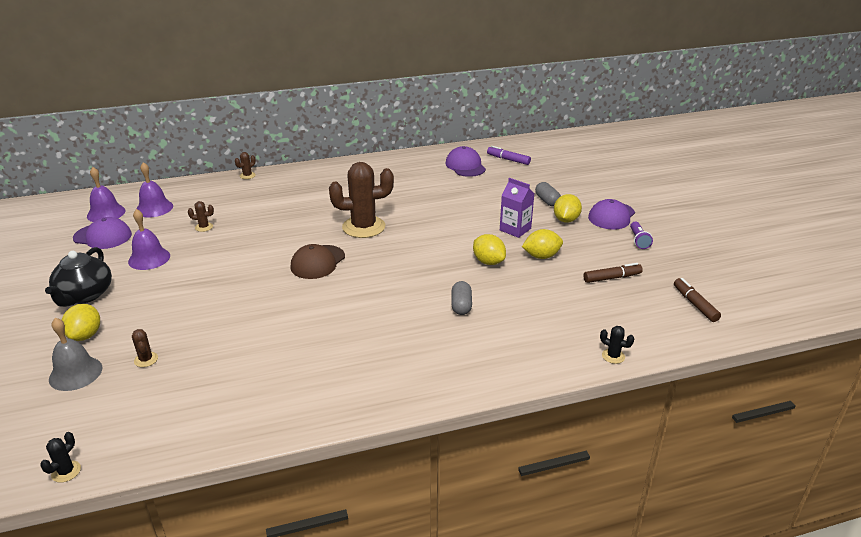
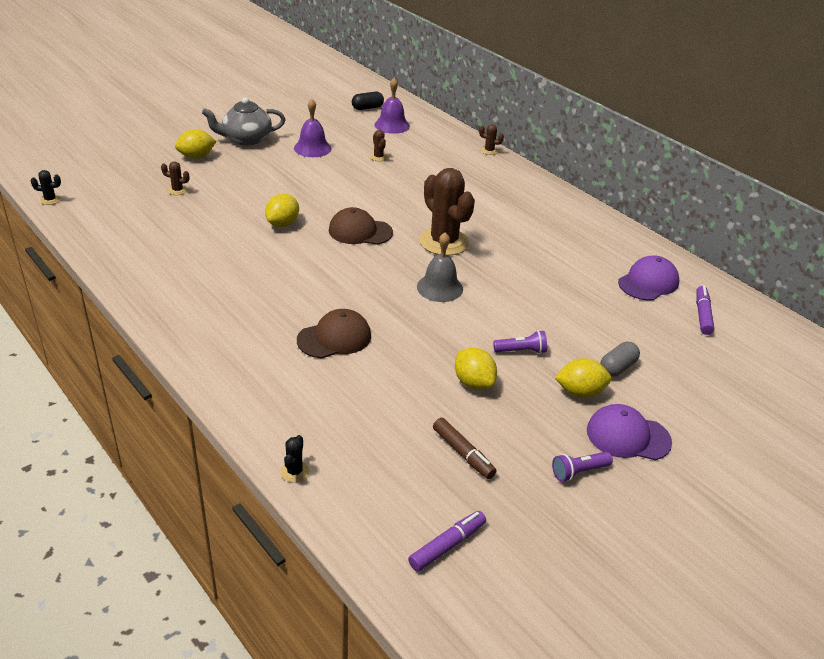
camera: 65 degrees right, 5 degrees up
black teapot [45,247,112,307] -> grey teapot [202,97,286,146]
grey bell [49,318,102,391] -> grey bell moved to [417,232,463,302]
purple cap [73,217,132,249] -> none
purple bell [87,167,126,222] -> black capsule [352,92,384,110]
brown cactus [132,329,158,367] -> brown cactus turned 60 degrees clockwise [161,161,189,195]
grey capsule [451,281,472,315] -> brown cap [297,309,371,358]
yellow lemon [473,234,506,265] -> yellow lemon moved to [265,194,299,227]
purple carton [500,178,534,238] -> purple flashlight [493,330,547,354]
brown marker [674,278,721,322] -> purple marker [408,511,486,572]

